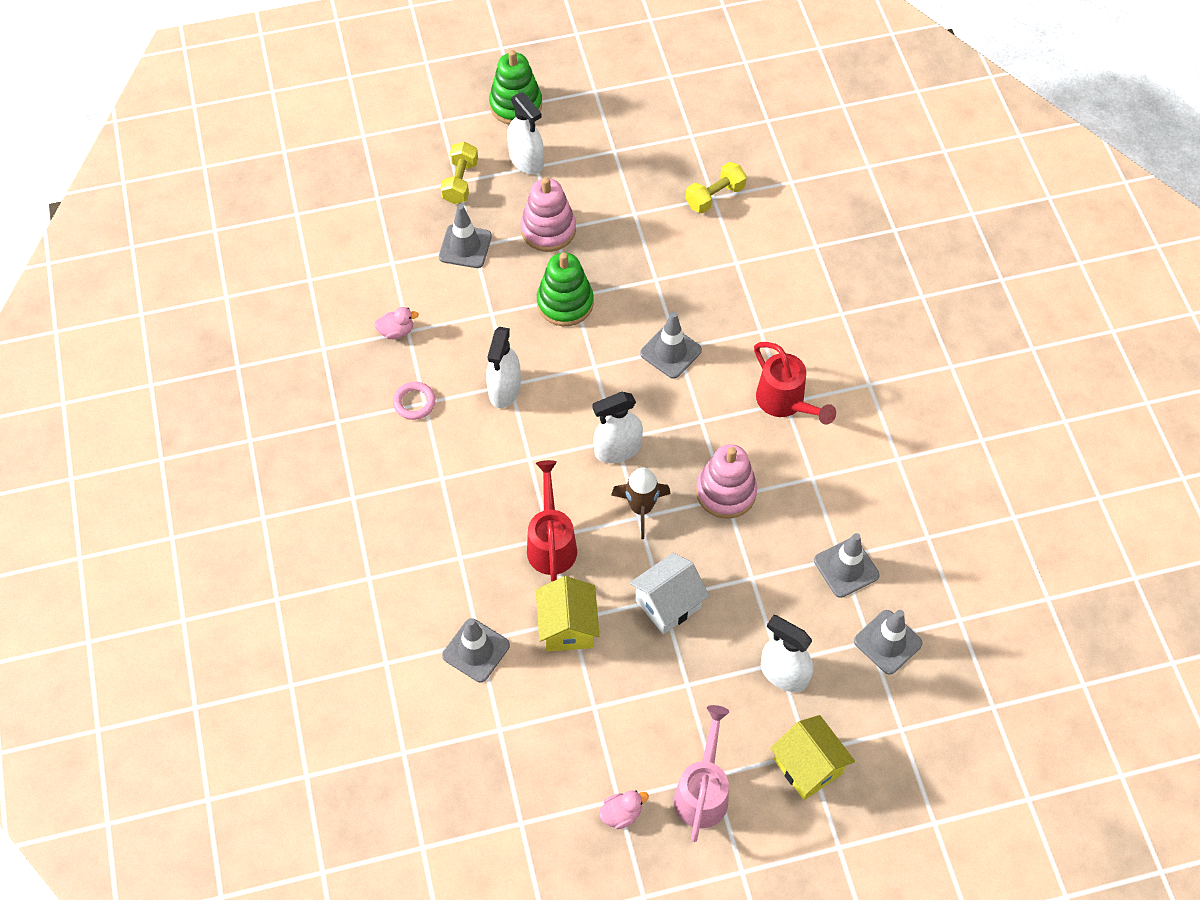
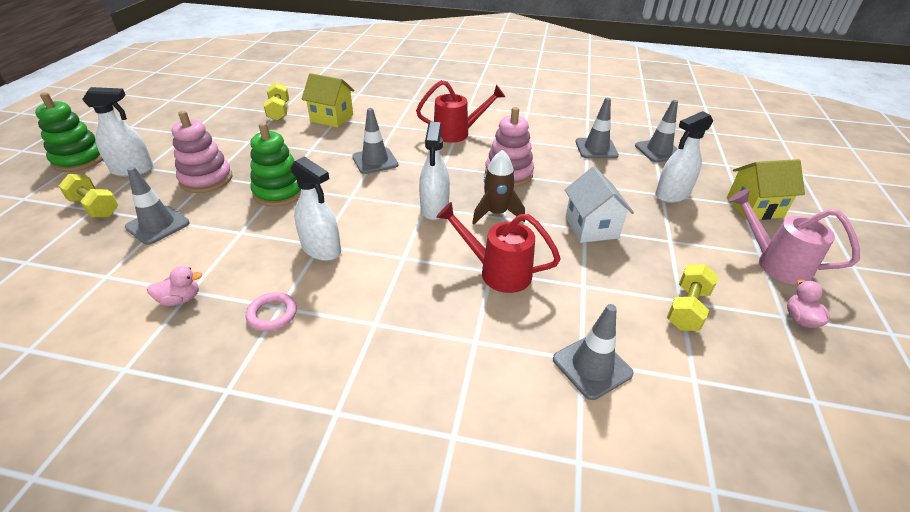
camera: 65 degrees left, 20 degrees down
pink duck [374,307,419,339] -> pink duck turned 60 degrees clockwise [147,266,202,306]
yellow house [536,576,600,652] -> yellow house moved to [302,73,354,128]
none -> yellow dumbbell [667,264,718,331]

